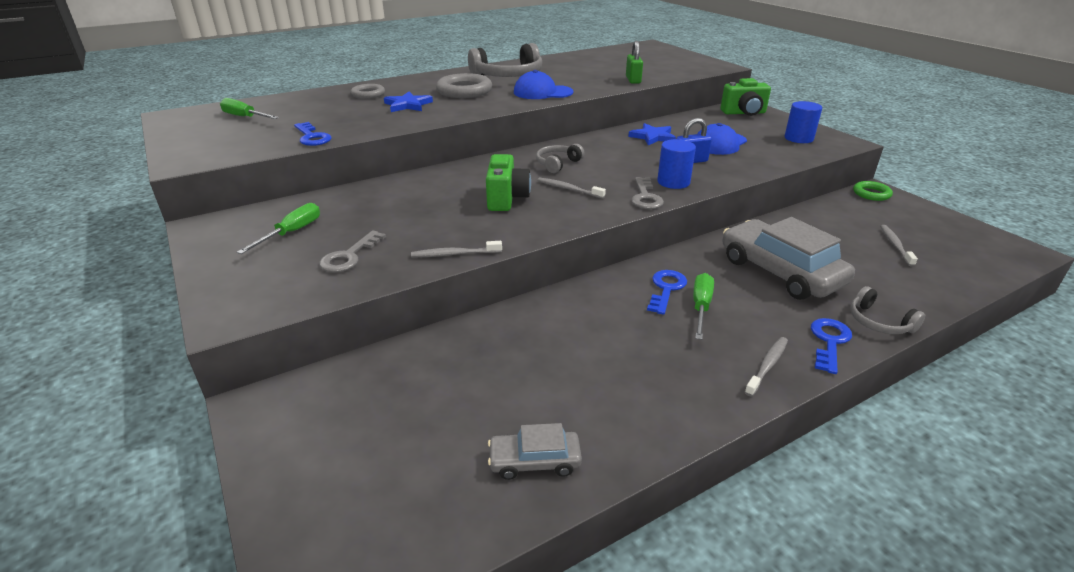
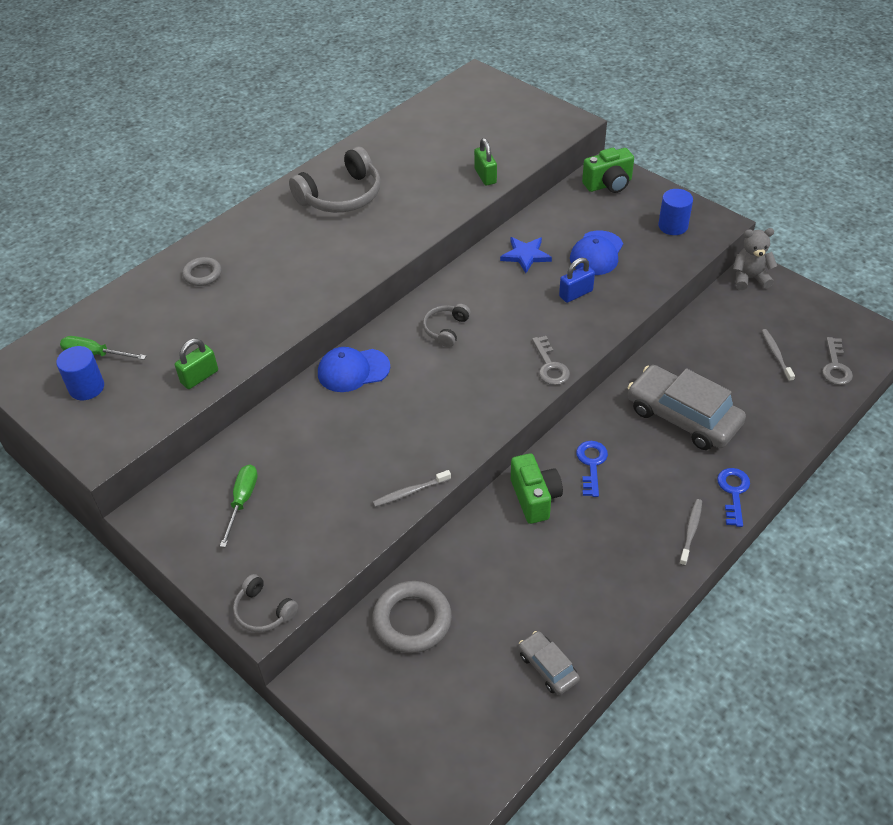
camera: 15 degrees left, 15 degrees up
blue key [294,122,331,146] -> green padlock [175,338,218,389]
grey key [319,230,386,273] -> grey key moved to [822,337,853,385]
blue star [384,92,433,112] -> none
grey ring [436,73,492,98] -> grey ring moved to [372,581,452,653]
green camera [486,154,531,211] -> green camera moved to [511,453,563,524]
grey car [488,423,582,480] -> grey car turned 75 degrees clockwise [519,631,580,695]
blue cap [514,70,574,99] -> blue cap moved to [318,347,390,392]
grey toothbrush [537,177,606,199] -> none
blue cylinder [657,139,696,189] -> blue cylinder moved to [56,346,104,400]
green screwdriver [693,273,714,340] -> none
grey headphones [850,286,925,334] -> grey headphones moved to [233,574,298,632]
green ring [853,181,893,201] -> grey teddy bear [733,228,777,290]

